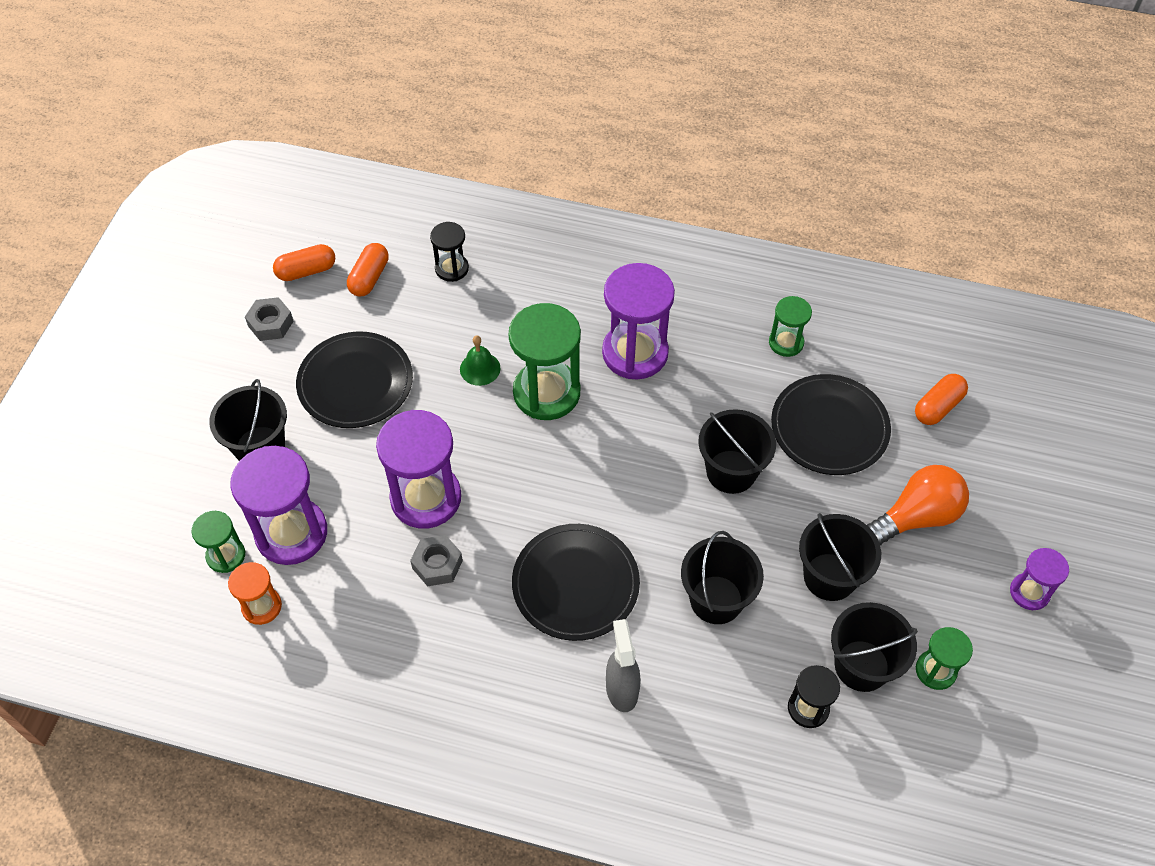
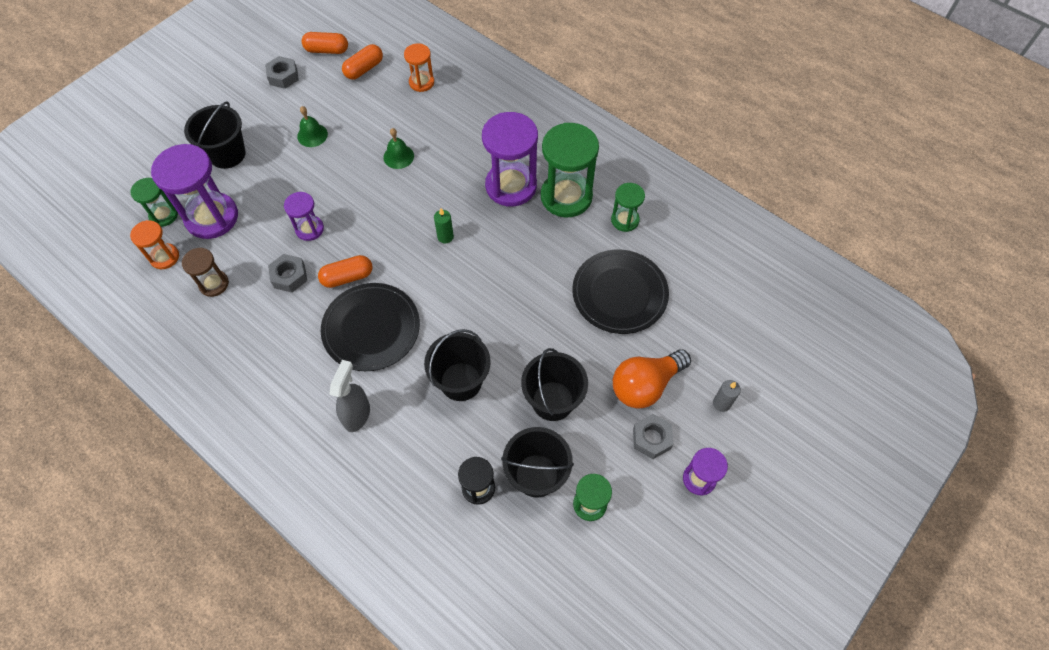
camera: 25 degrees right, 5 degrees up
black plate [296,331,413,428] -> green bell [297,106,328,147]
purple hourglass [376,410,461,529] -> purple hourglass [284,192,324,241], size x0.53
black hourglass [430,222,469,282] -> orange hourglass [404,43,434,92]
green hourglass [509,303,581,420] -> green hourglass moved to [541,123,599,218]
black bucket [698,409,776,494] -> none
orange light bulb [867,465,969,545] -> orange light bulb turned 150 degrees clockwise [613,349,691,408]
orange capsule [915,374,968,425] -> orange capsule moved to [318,255,373,288]
none -> brown hourglass [182,248,229,297]
none -> green candle [434,208,454,244]
none -> grey nut [633,414,673,459]
none -> grey candle [713,380,741,412]

